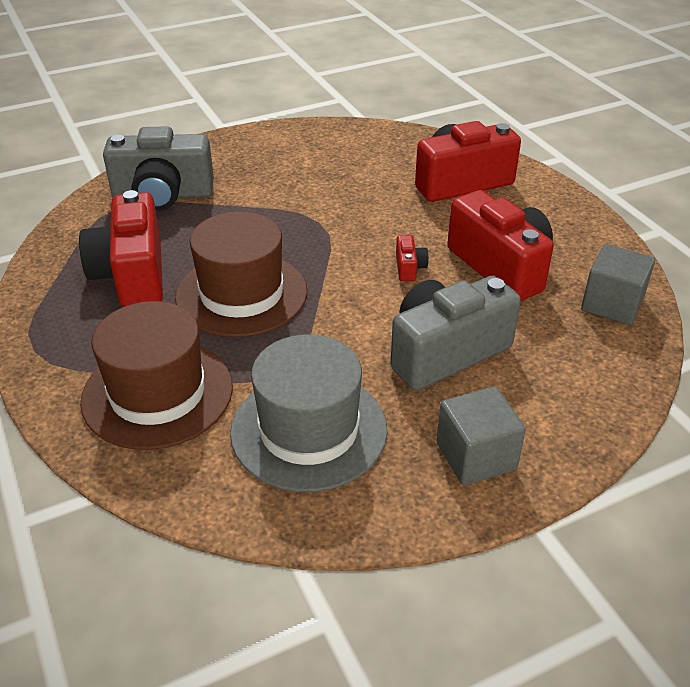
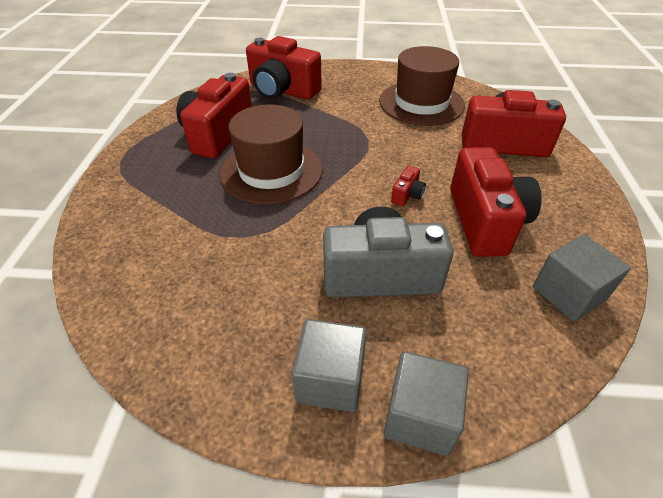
camera: 30 degrees right, 5 degrees up
brown hat [80,301,233,450] -> brown hat moved to [379,46,465,126]
grey camera [103,126,214,211] -> red camera [246,36,322,100]
grey hat [230,334,388,492] -> none
none -> grey cube [384,351,469,456]

